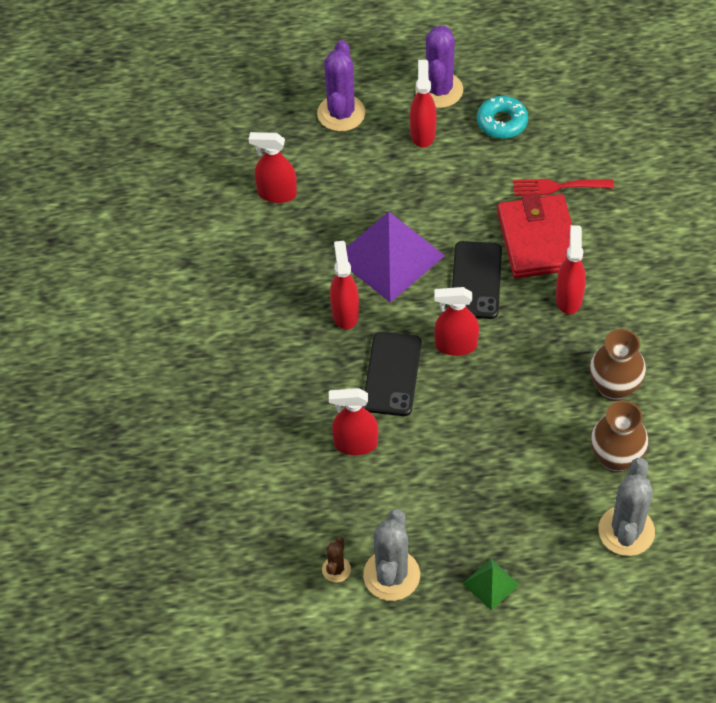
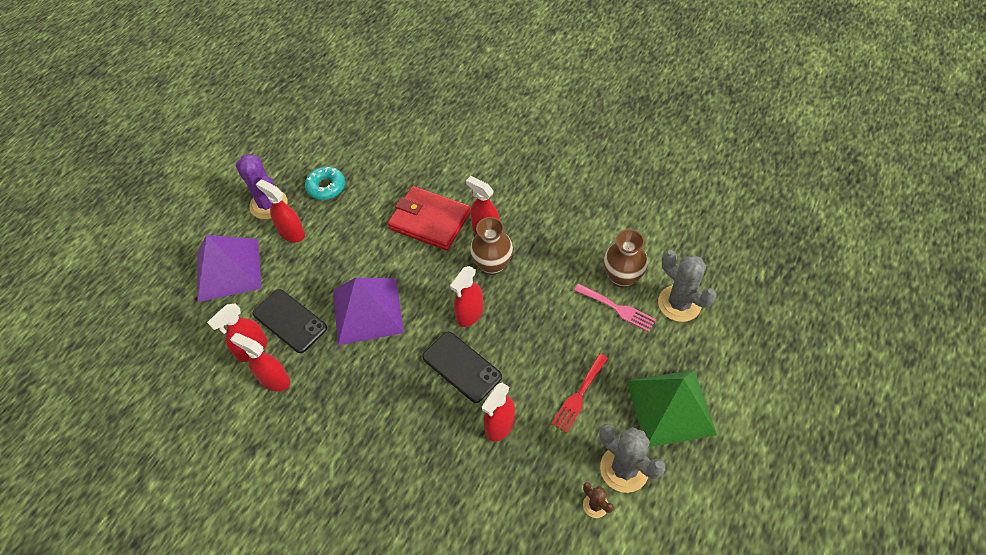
camera: 55 degrees left, 0 degrees up
purple cactus [317,40,365,131] -> purple pyramid [197,235,261,302]
red spray bottle [330,241,359,329] -> red spray bottle moved to [230,333,290,391]
black phone [452,241,502,319] -> black phone moved to [252,289,327,353]
green pyramid [463,558,520,611] -> green pyramid [627,370,717,447], size x2.17
red fork [513,179,614,196] -> red fork moved to [551,354,608,433]
brown vase [590,329,646,401] -> brown vase moved to [470,217,513,275]
none -> pink fork [574,284,656,332]

